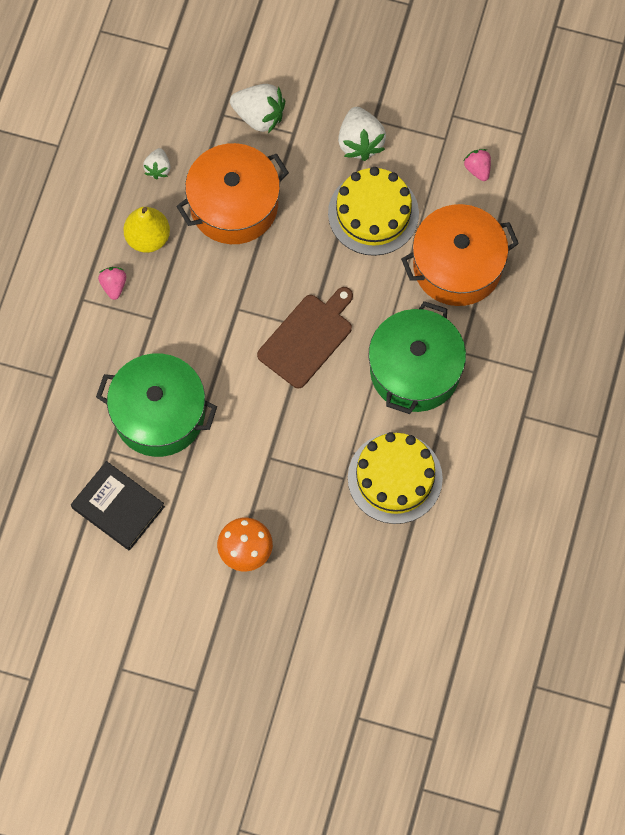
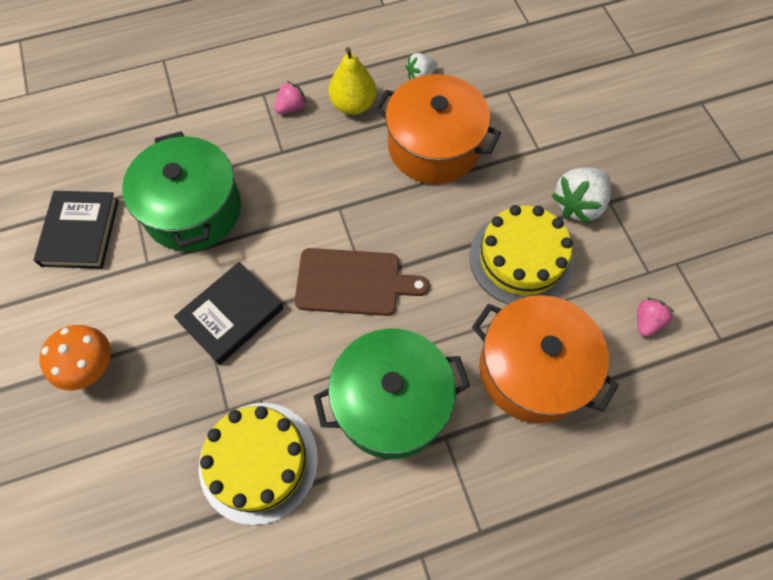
camera: 55 degrees right, 5 degrees down
white strawberry [230,84,285,133] -> none
none -> black book [174,262,283,365]

